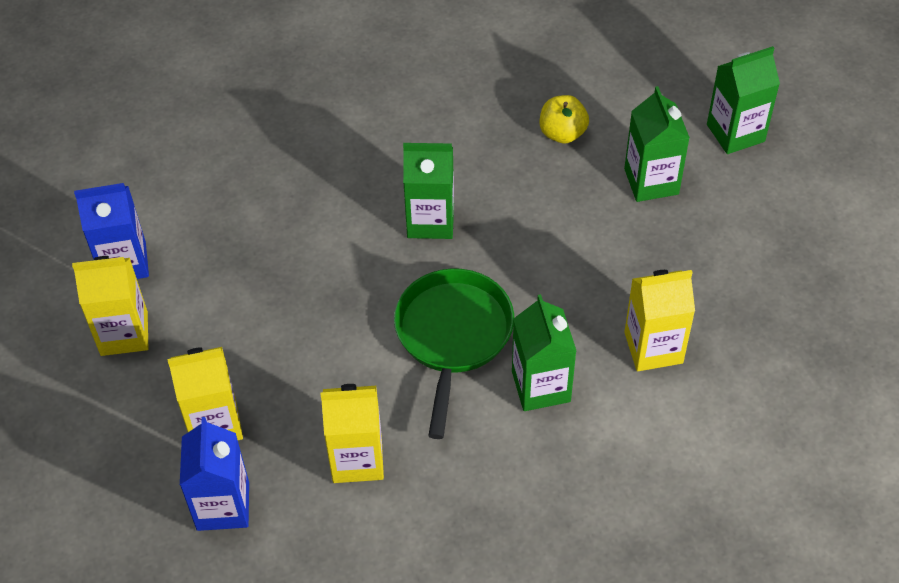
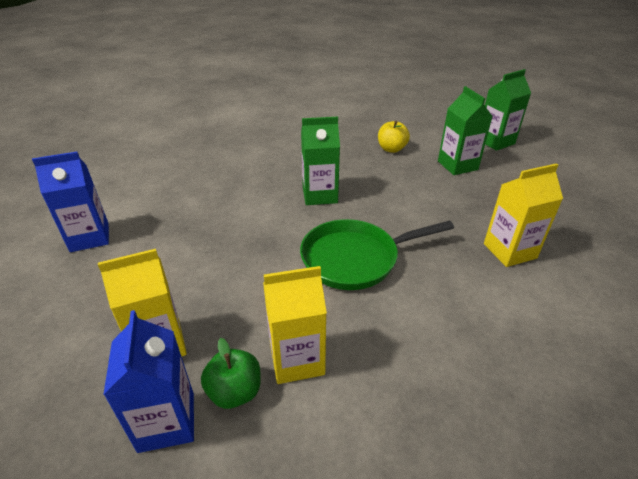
camera: 10 degrees left, 15 degrees down
yellow carton [72,256,148,356] -> none
green pan [394,268,514,439] -> green pan turned 105 degrees counterclockwise [300,219,454,290]
green carton [512,294,576,411] -> none
none -> green apple [201,338,261,409]

